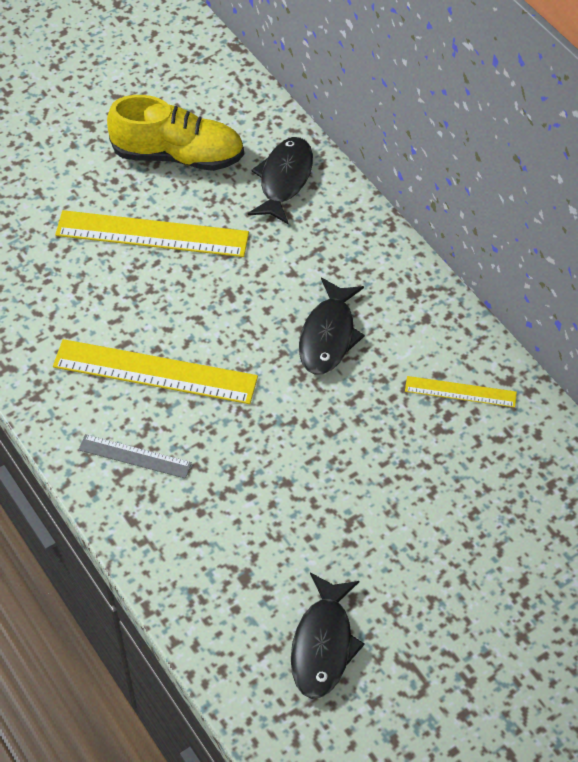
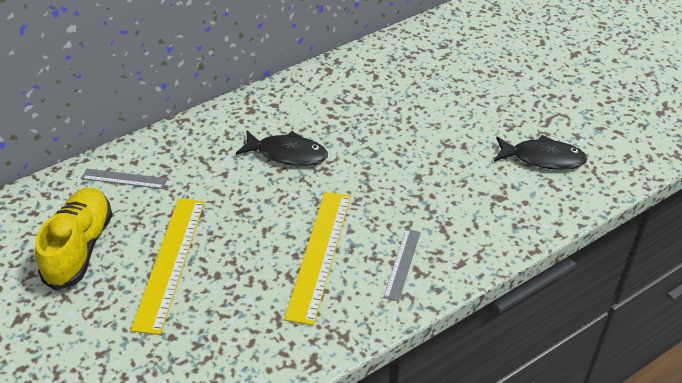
camera: 90 degrees left, 10 degrees down
black fish [248,137,313,225] -> grey ruler [82,169,167,189]
yellow ruler [405,376,517,408] -> none

